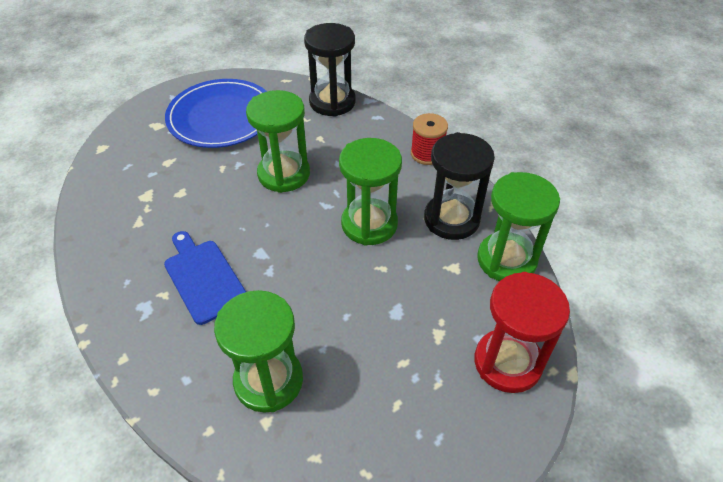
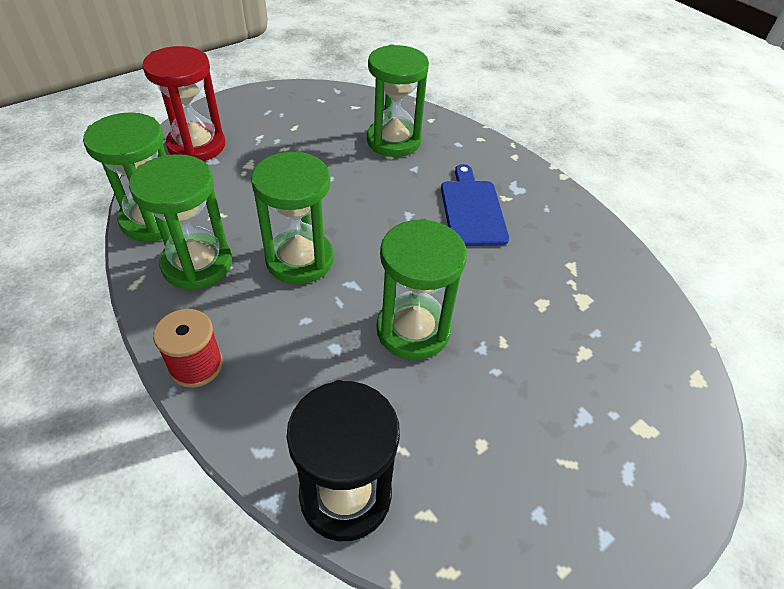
camera: 175 degrees right, 0 degrees up
blue cutting board [164,231,246,325] -> blue cutting board turned 150 degrees counterclockwise [441,164,509,246]
blue plate [165,79,267,148] -> none
black hourglass [424,132,495,240] -> green hourglass [129,154,232,290]

